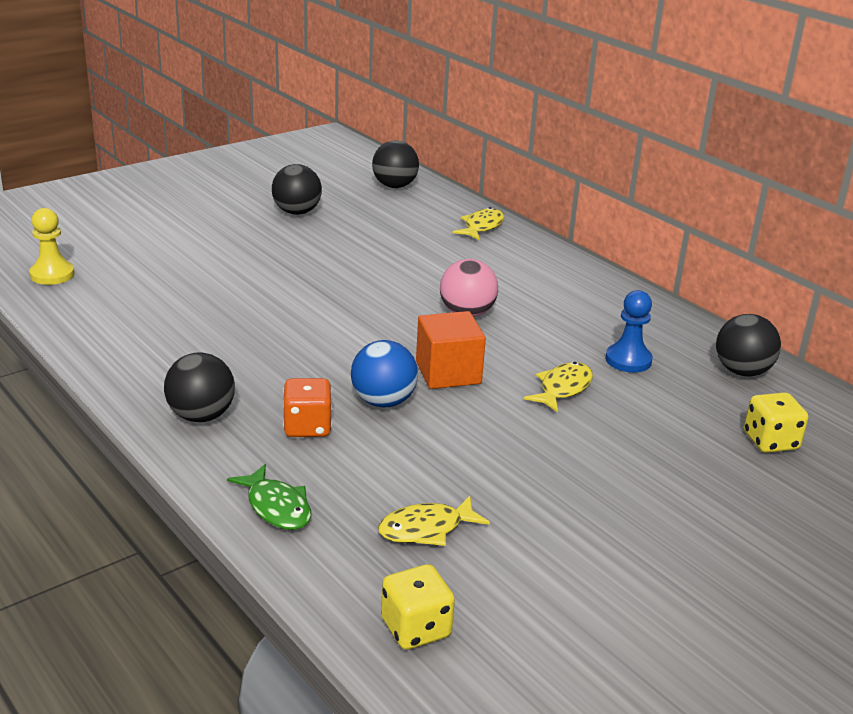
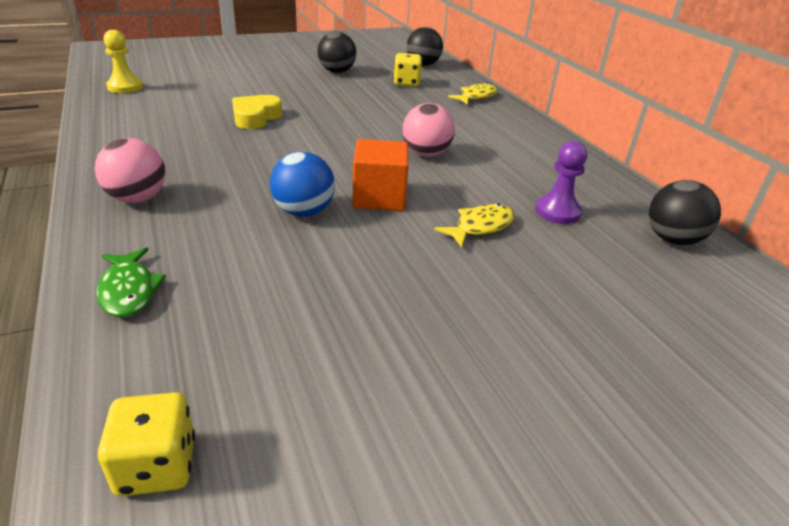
camera: 15 degrees right, 5 degrees up
black ball [164,352,235,422] -> pink ball [95,138,165,203]
orange dice [283,378,332,437] -> none
yellow fish [378,496,490,546] -> none
blue pawn [605,290,653,373] -> purple pawn [535,141,587,224]
yellow dice [744,392,808,453] -> yellow dice moved to [393,53,422,86]
none -> yellow heart [232,95,282,129]

